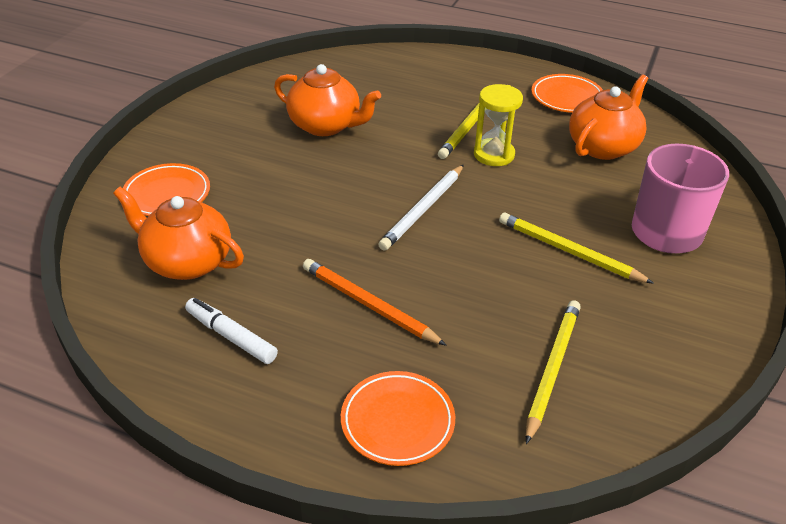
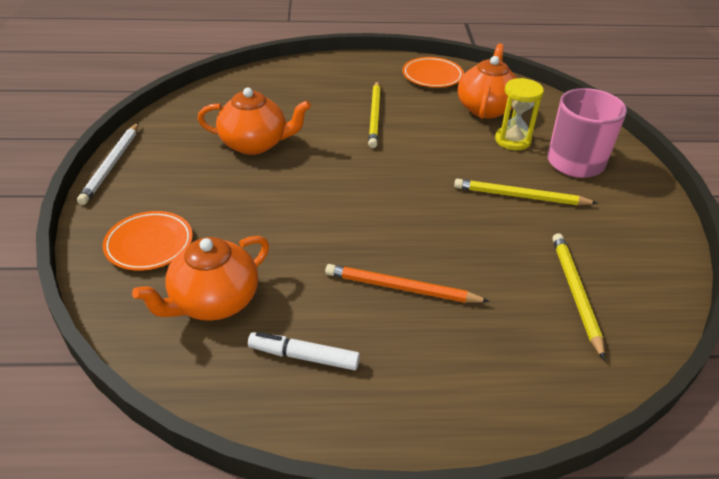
camera: 25 degrees left, 0 degrees up
orange teapot [113,187,244,280] -> orange teapot turned 45 degrees counterclockwise [132,236,269,321]
orange plate [341,371,455,466] -> none
white pencil [378,165,464,251] -> white pencil moved to [77,122,139,205]
yellow hourglass [474,84,523,166] -> yellow hourglass moved to [495,78,544,150]

